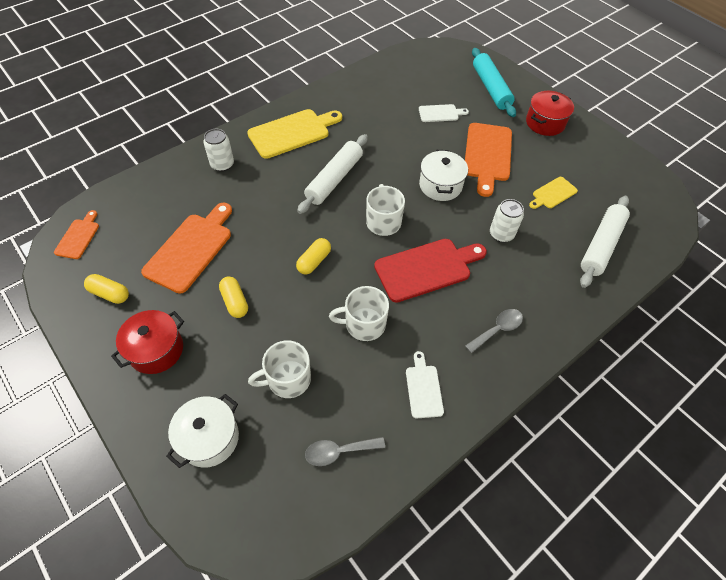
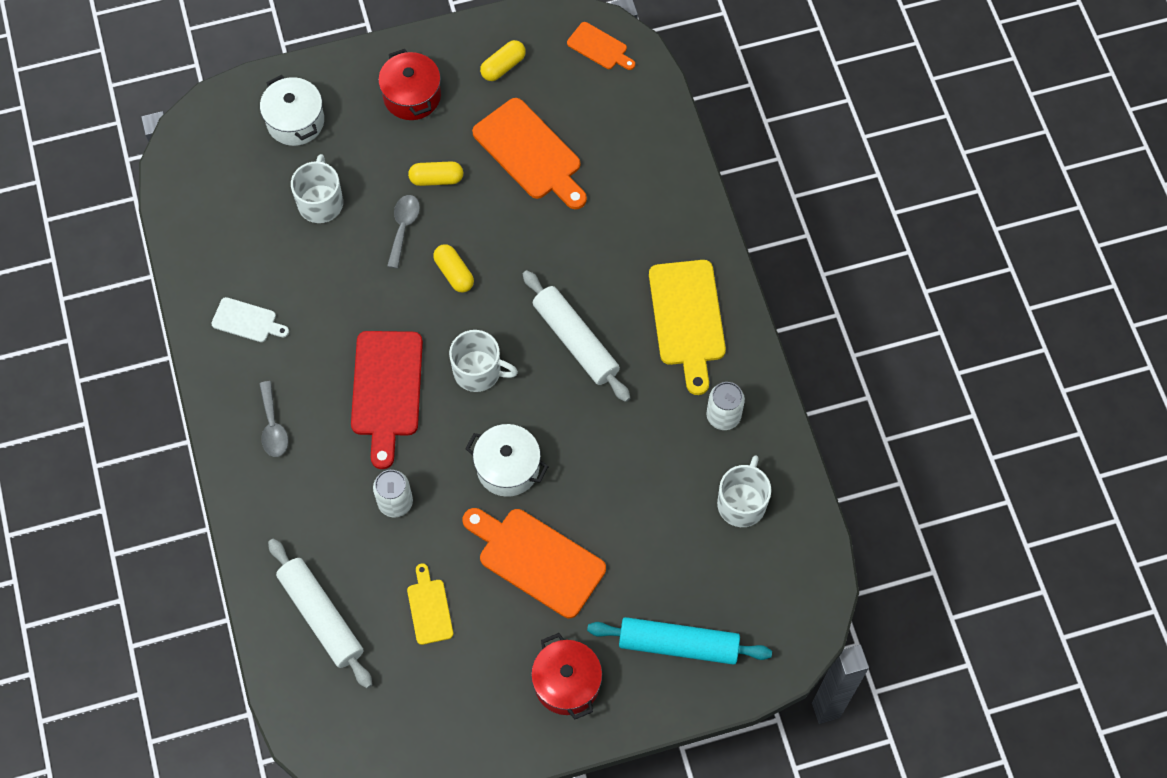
camera: 115 degrees right, 10 degrees up
white can [203,129,234,172] -> white can moved to [707,382,745,430]
grey spoon [305,437,385,466] -> grey spoon moved to [387,195,420,269]
white mug [329,286,389,341] -> white mug moved to [717,455,771,527]
white cutting board [419,104,469,122] -> none

